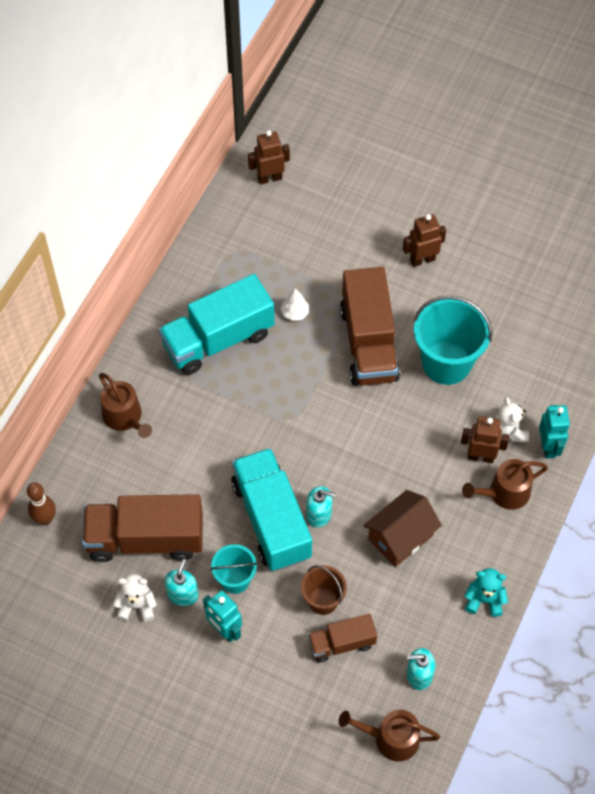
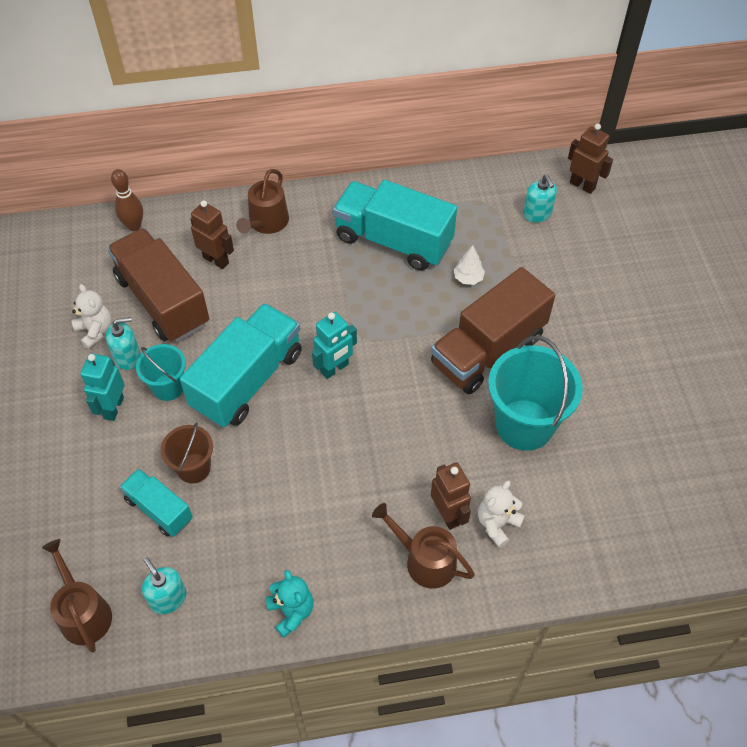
camera: 55 degrees right, 5 degrees down
turquoise soap dispenser [306,486,336,528] -> turquoise soap dispenser moved to [523,175,557,223]
brown truck [308,614,377,663] -> turquoise truck [119,469,193,537]
brown house [363,490,442,567] -> none
brown robot [403,214,446,267] -> brown robot moved to [190,200,234,269]
turquoise robot [539,405,570,459] -> turquoise robot moved to [312,312,357,379]

